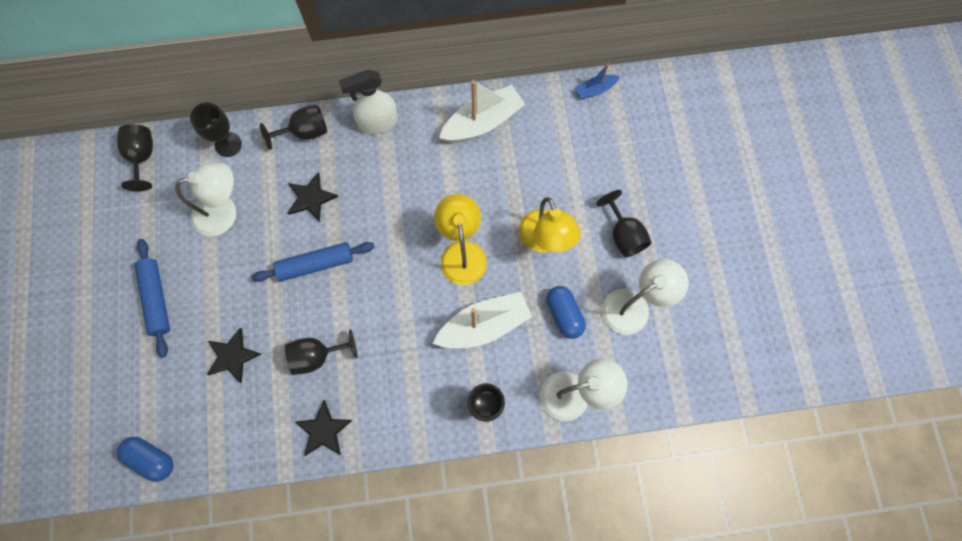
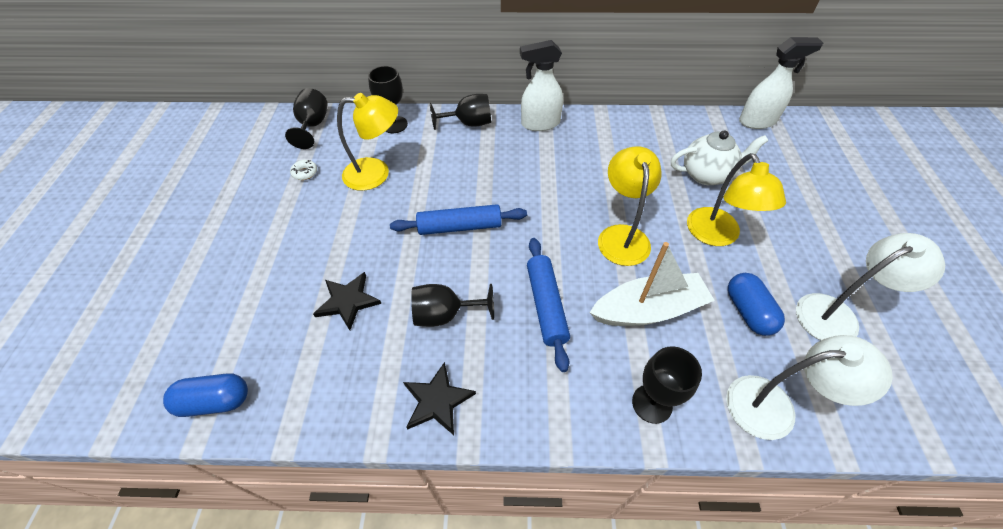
camera: 10 degrees right, 20 degrees down
blue capsule [117,437,173,482] -> blue capsule turned 45 degrees counterclockwise [163,373,248,417]
blue rolling pin [134,239,170,358] -> blue rolling pin moved to [527,238,570,372]
white lamp [175,162,236,236] -> yellow lamp [337,93,398,191]
black star [288,172,338,222] -> none
white boat [439,80,526,142] -> none
blue boat [575,64,620,99] -> white spray bottle [739,37,823,129]
black goblet [596,190,652,257] -> none
none -> white donut [290,160,317,180]
none -> white teapot [671,130,768,185]

